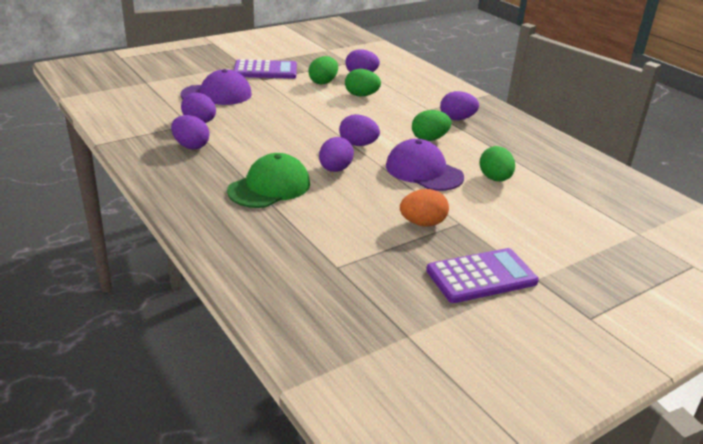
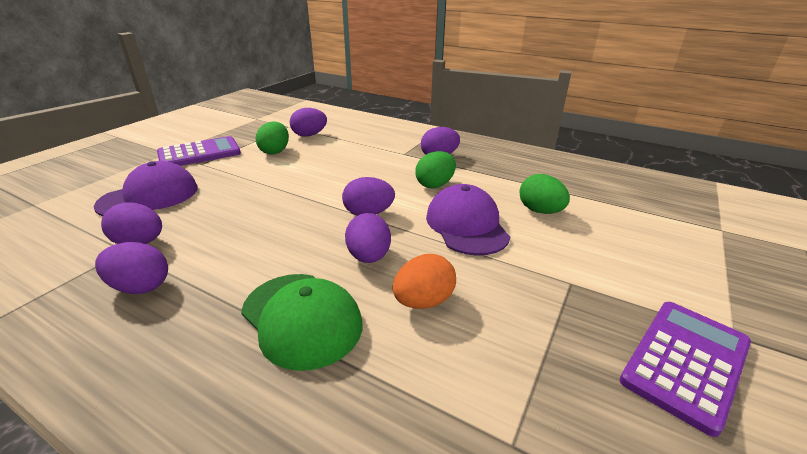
camera: 25 degrees left, 0 degrees up
green cap [227,153,310,208] -> green cap turned 120 degrees clockwise [241,274,363,371]
green egg [345,69,381,97] -> none
purple cap [386,139,464,191] -> purple cap turned 60 degrees clockwise [426,184,510,256]
orange egg [400,189,449,226] -> orange egg moved to [392,254,456,309]

